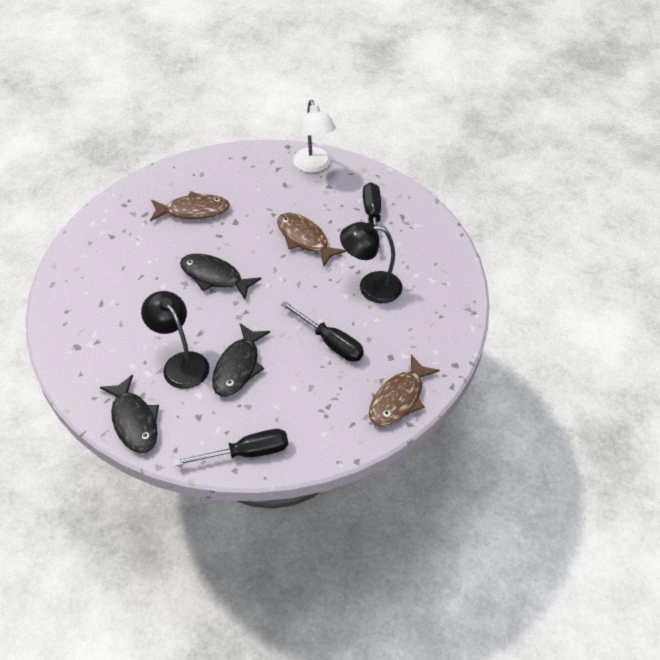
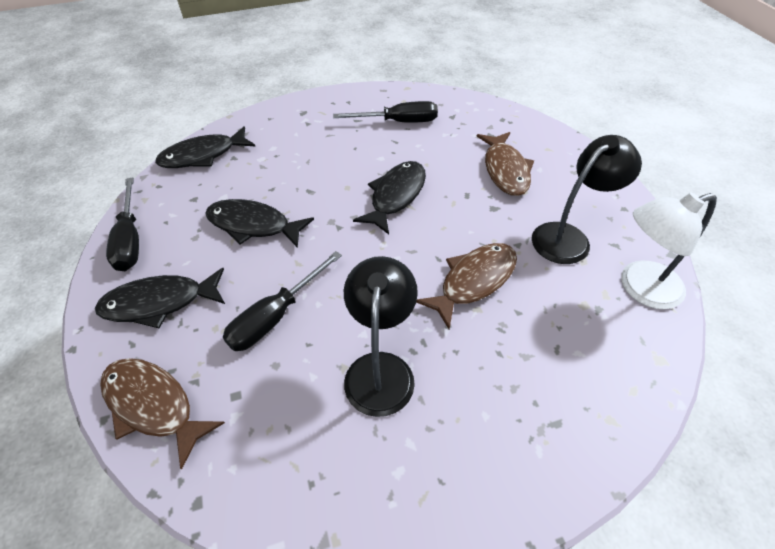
camera: 90 degrees right, 0 degrees up
black lamp [141,291,210,389] -> black lamp moved to [532,135,642,264]
black screwdriver [363,182,382,252] -> black screwdriver moved to [333,101,438,123]
none -> black fish [95,268,225,328]

